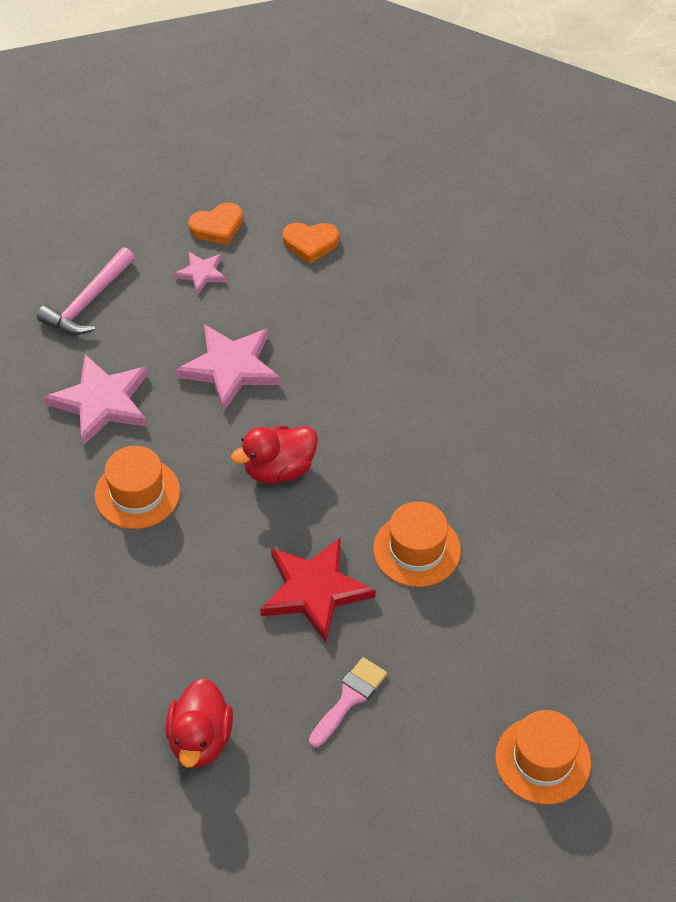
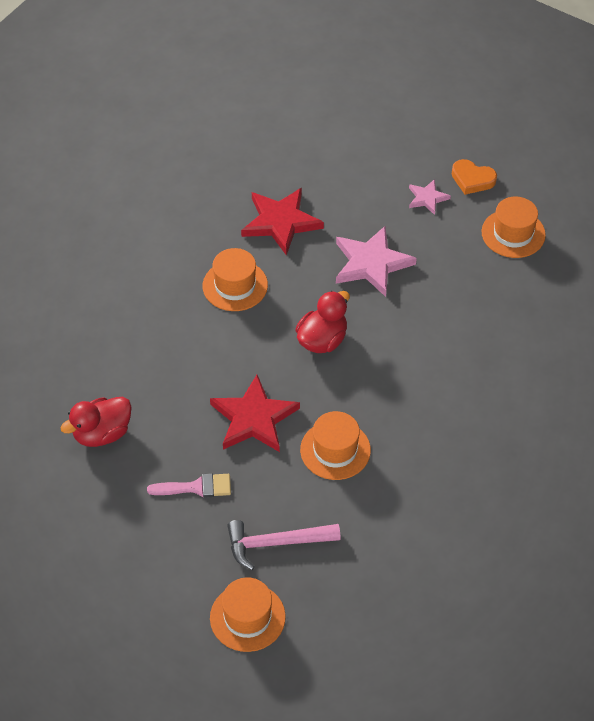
camera: 50 degrees right, 0 degrees up
pink hammer [37,247,135,335] -> pink hammer moved to [227,520,341,570]
pink star [44,354,148,446] -> red star [241,188,324,255]
red duck [231,426,318,484] -> red duck turned 105 degrees clockwise [295,291,350,353]
orange heart [282,222,339,264] -> orange hat [481,197,546,258]

